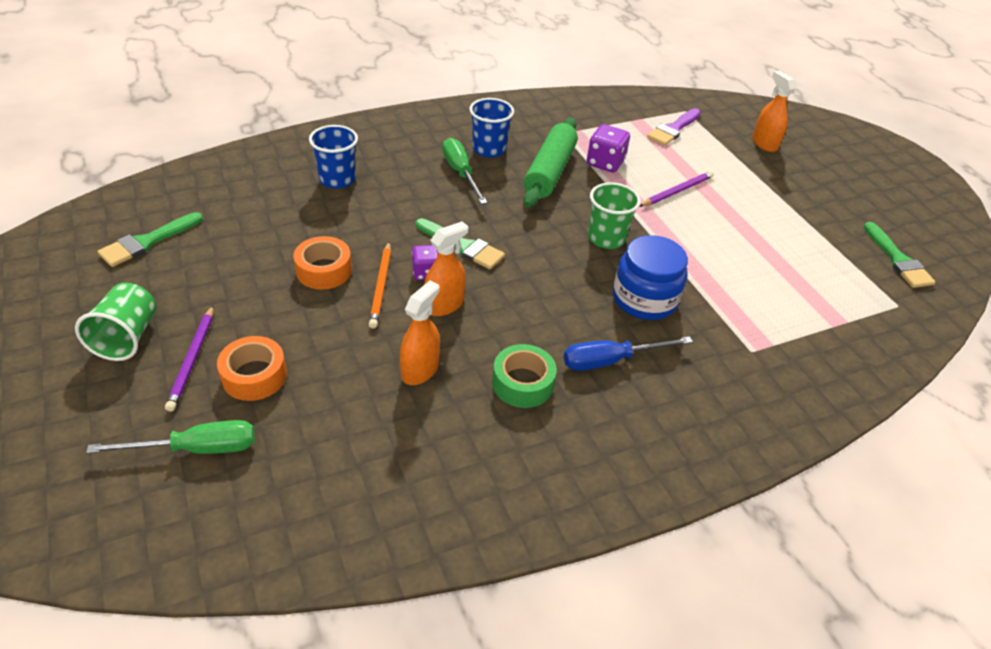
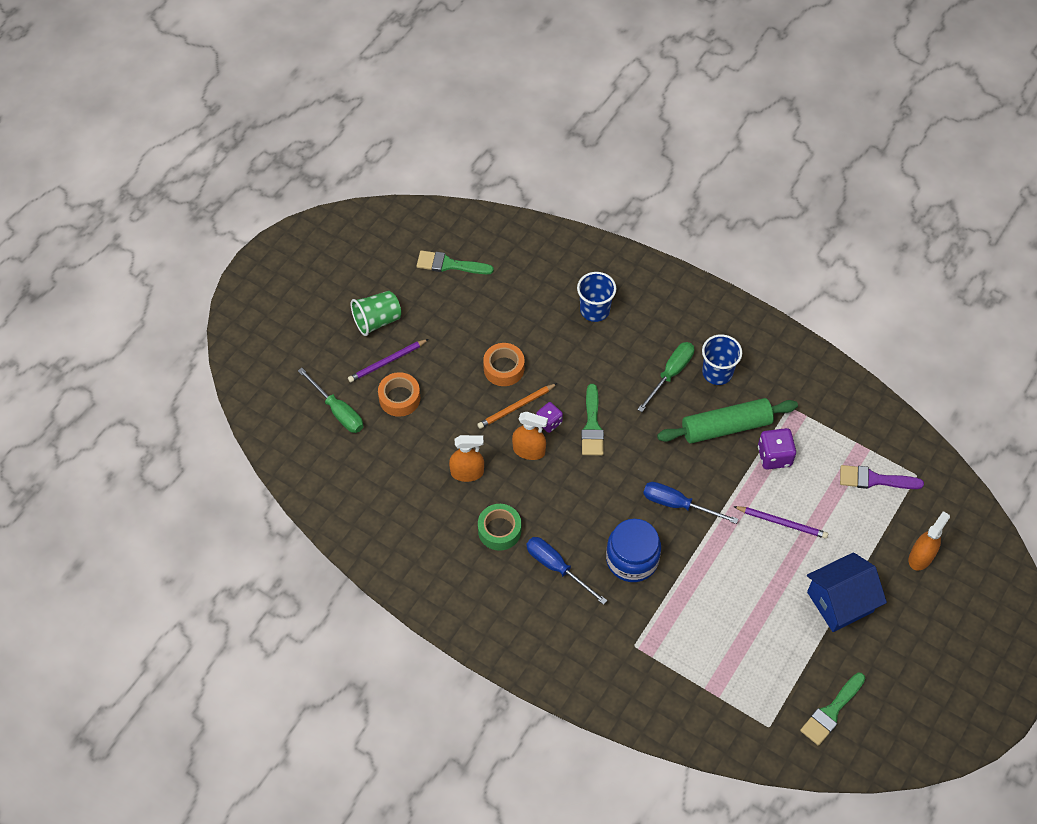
camera: 60 degrees right, 15 degrees up
green cup [588,182,641,249] -> blue screwdriver [643,482,738,524]
none -> blue house [807,552,887,632]

